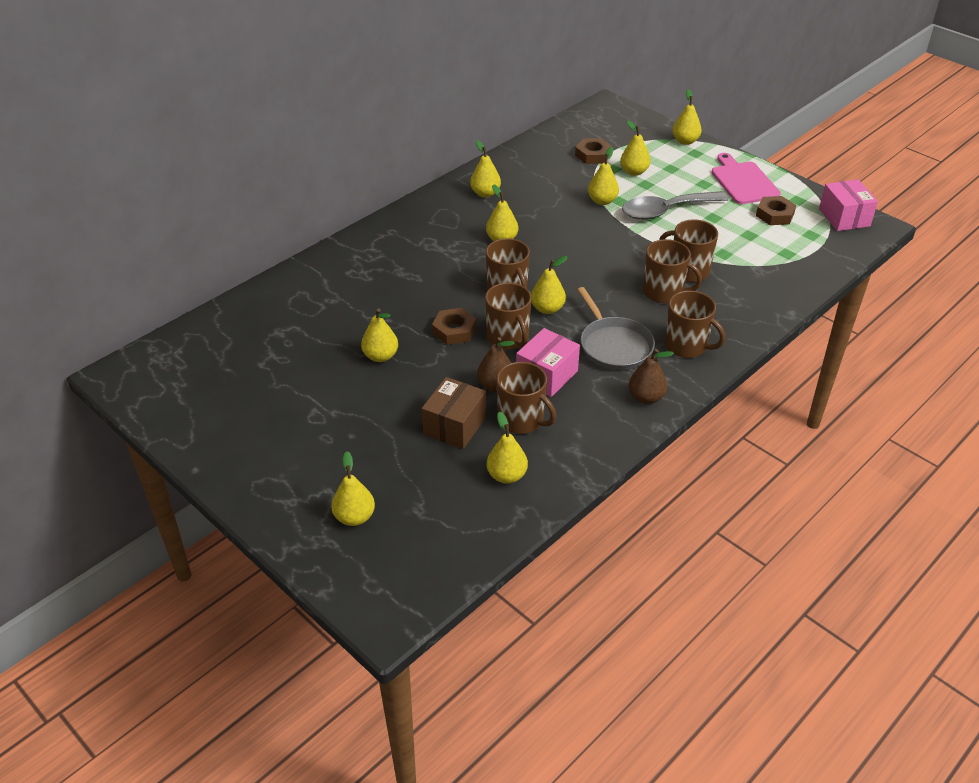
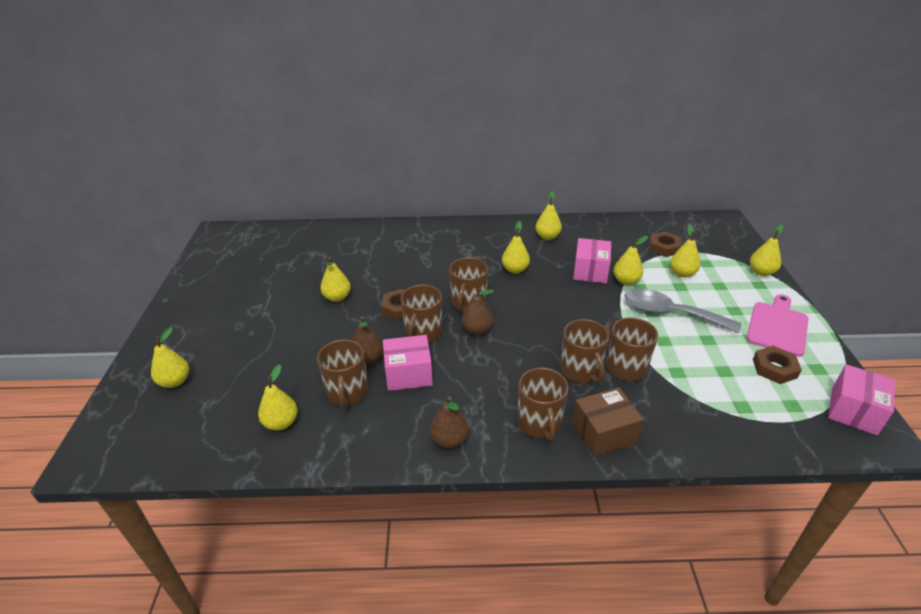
camera: 45 degrees right, 5 degrees down
brown box [422,377,486,449] -> brown box moved to [572,387,644,457]
yellow pear [531,256,567,314] -> brown pear [461,287,494,335]
grey pan [577,287,655,370] -> none
none -> pink box [573,238,611,283]

